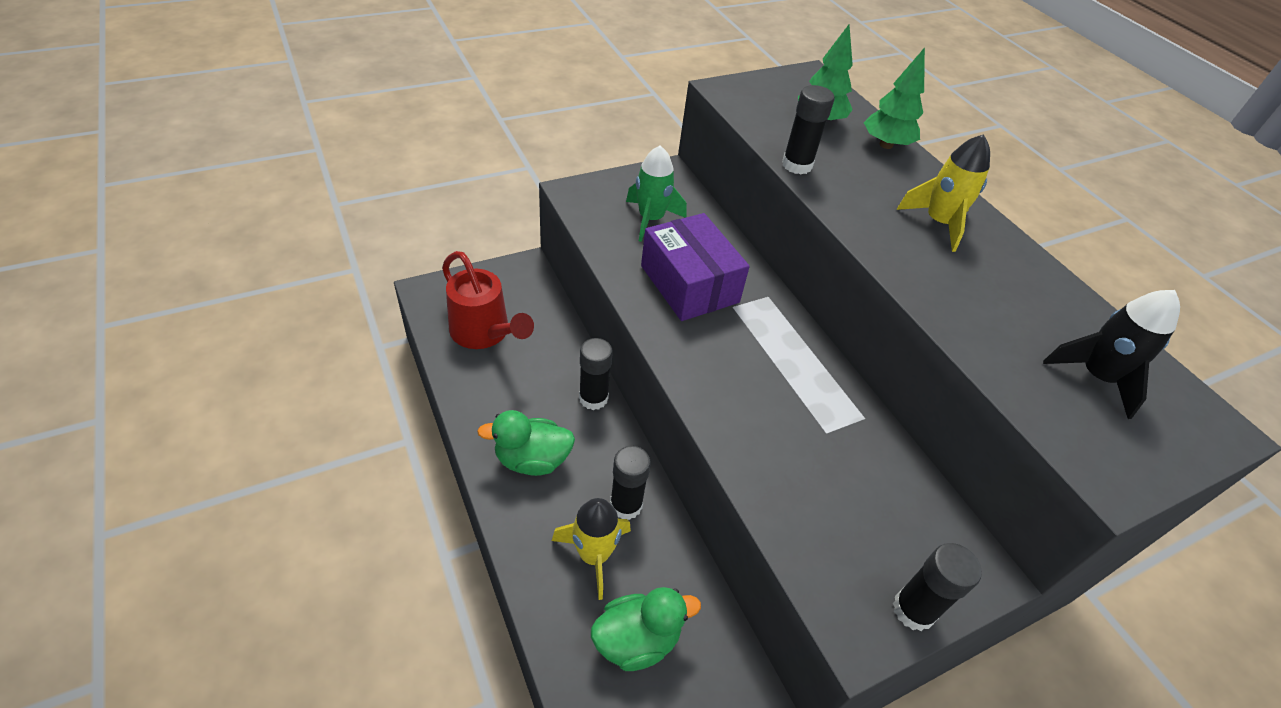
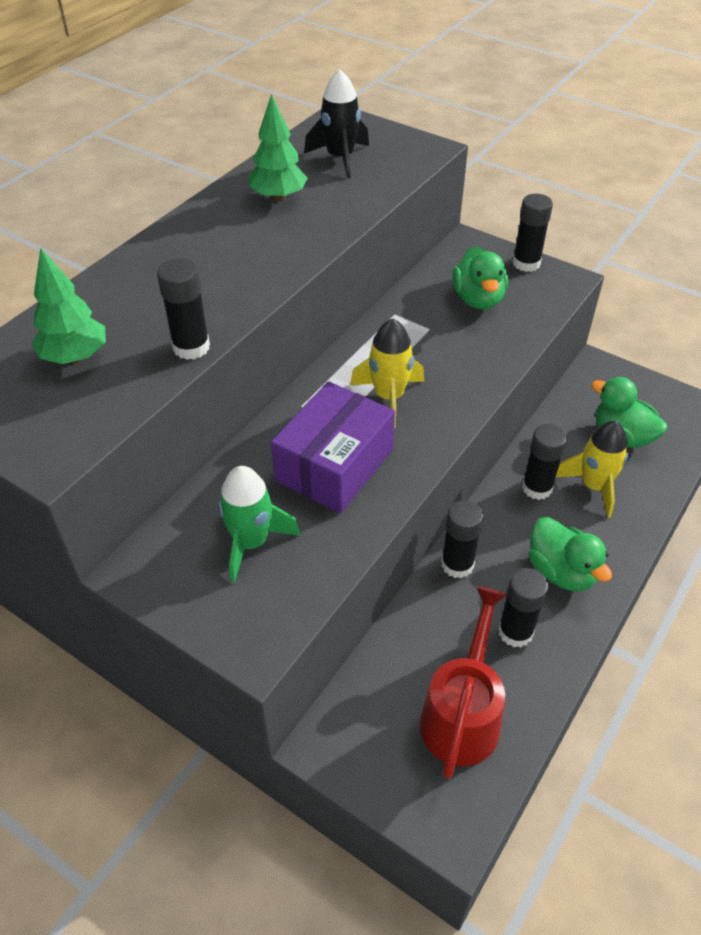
camera: 115 degrees left, 0 degrees up
green tree [864,47,925,149] -> green tree moved to [248,94,308,201]
yellow rocket [896,134,990,252] -> yellow rocket moved to [350,319,424,428]
none -> green duck [452,246,508,309]
none -> black glue stick [498,568,548,647]

